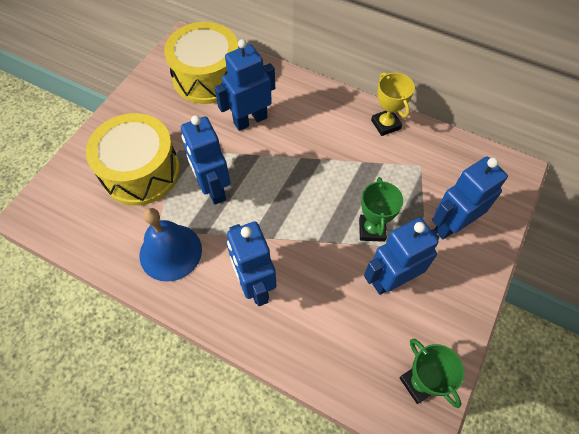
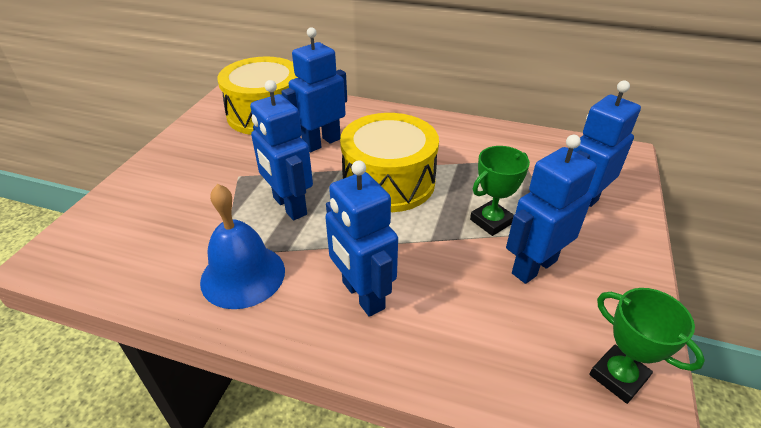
camera: 10 degrees left, 20 degrees down
yellow drum [86,113,180,206] -> yellow drum moved to [340,113,439,212]
green trophy [359,177,403,242] -> green trophy turned 60 degrees clockwise [470,146,530,236]
yellow trophy [371,72,415,136] -> none

